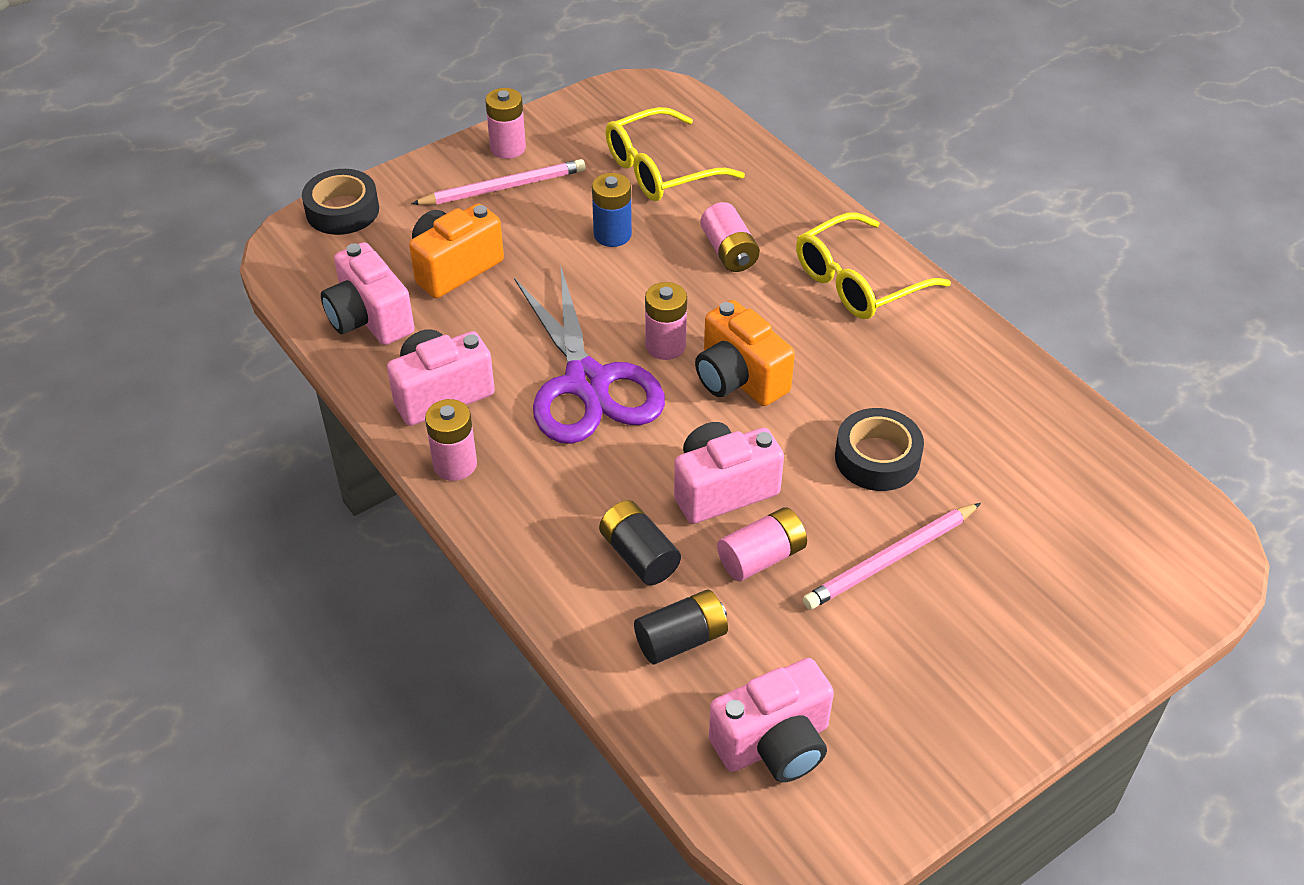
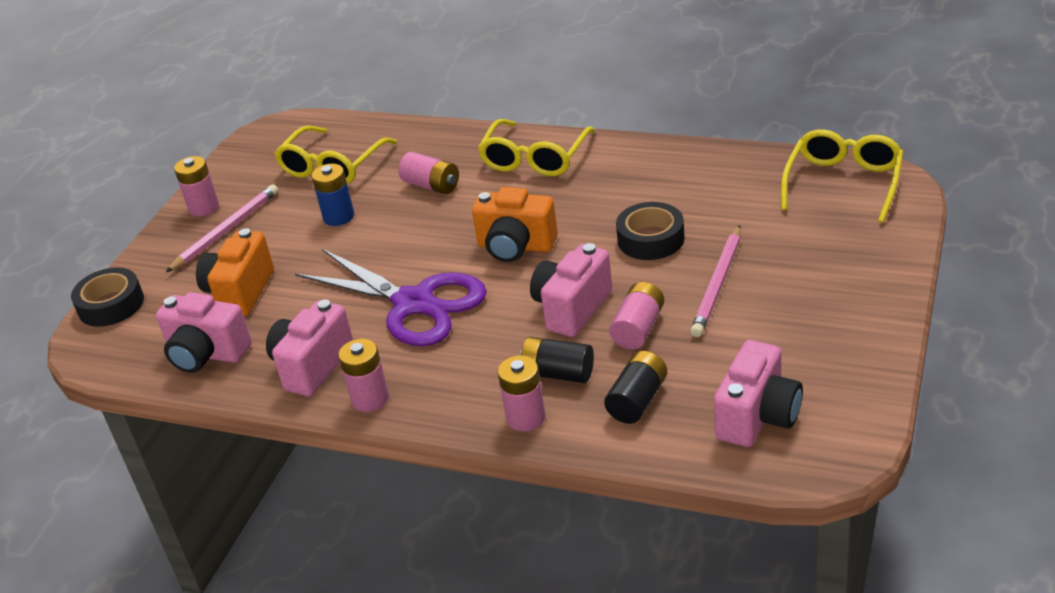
camera: 30 degrees left, 10 degrees down
pink battery [645,282,687,360] -> pink battery moved to [498,355,545,431]
none -> yellow glasses [781,129,903,223]

